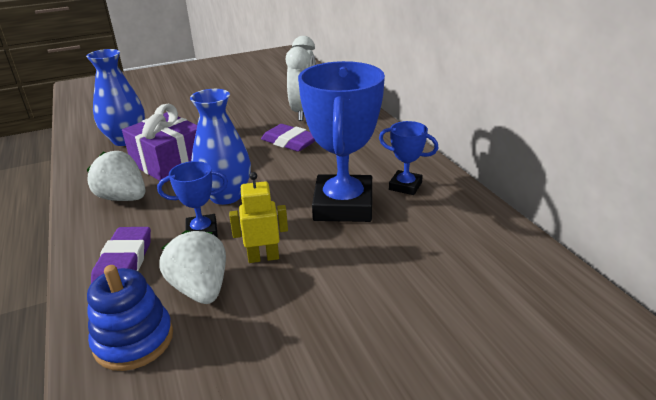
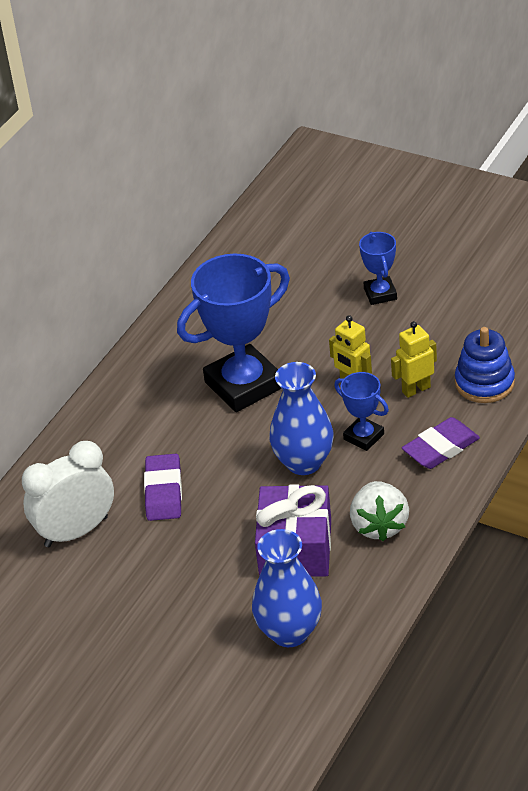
camera: 125 degrees left, 10 degrees up
white strawberry [159,230,226,304] -> yellow robot [391,321,437,398]
blue trophy [379,121,438,195] -> blue trophy moved to [359,232,397,305]

